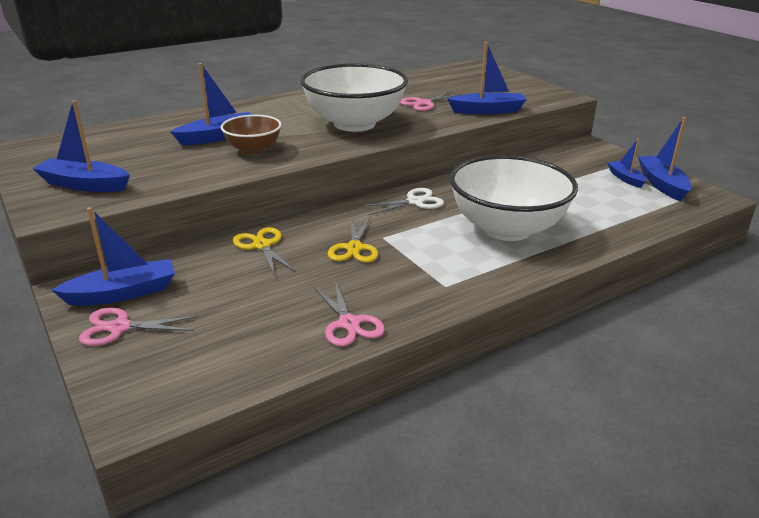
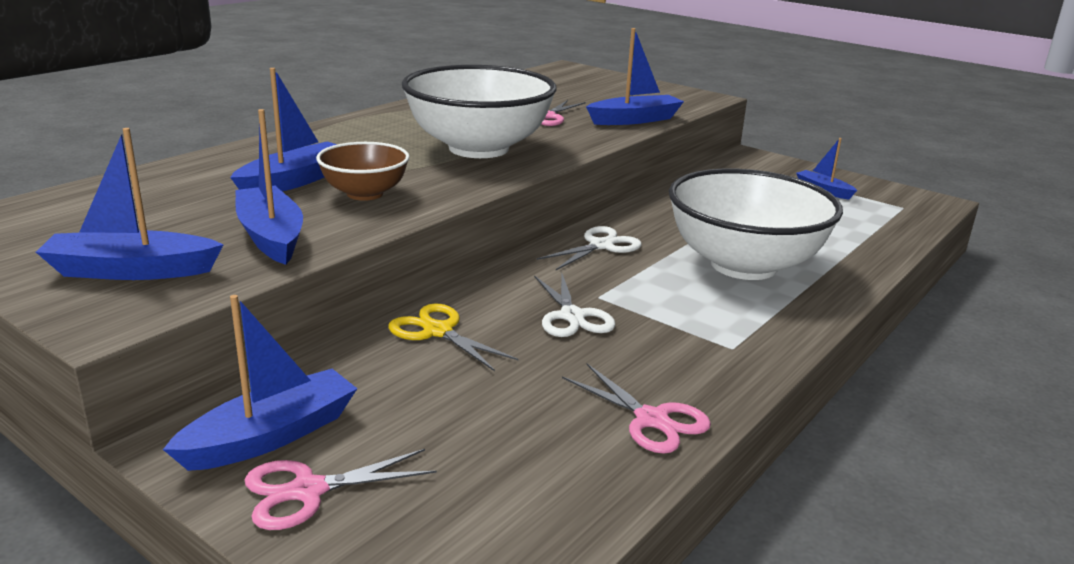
camera: 20 degrees left, 5 degrees down
yellow scissors [328,218,378,263] -> white scissors [534,274,615,337]
blue boat [638,117,692,201] -> blue boat moved to [235,109,303,265]

